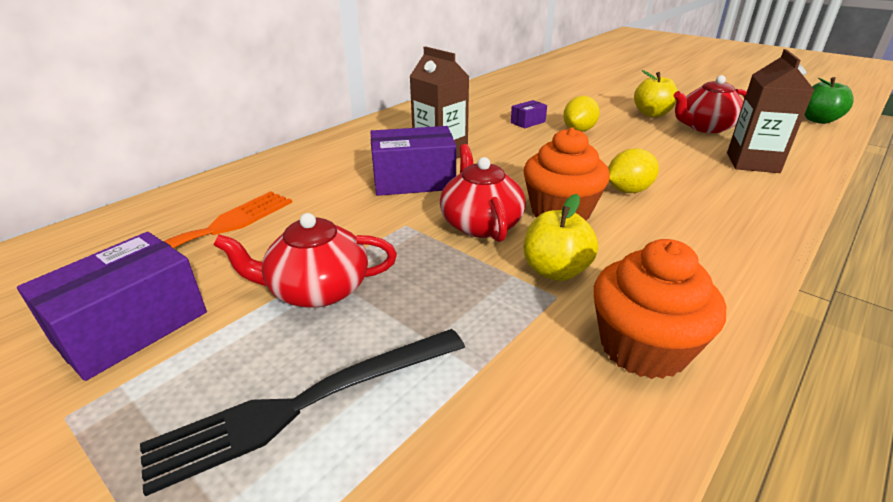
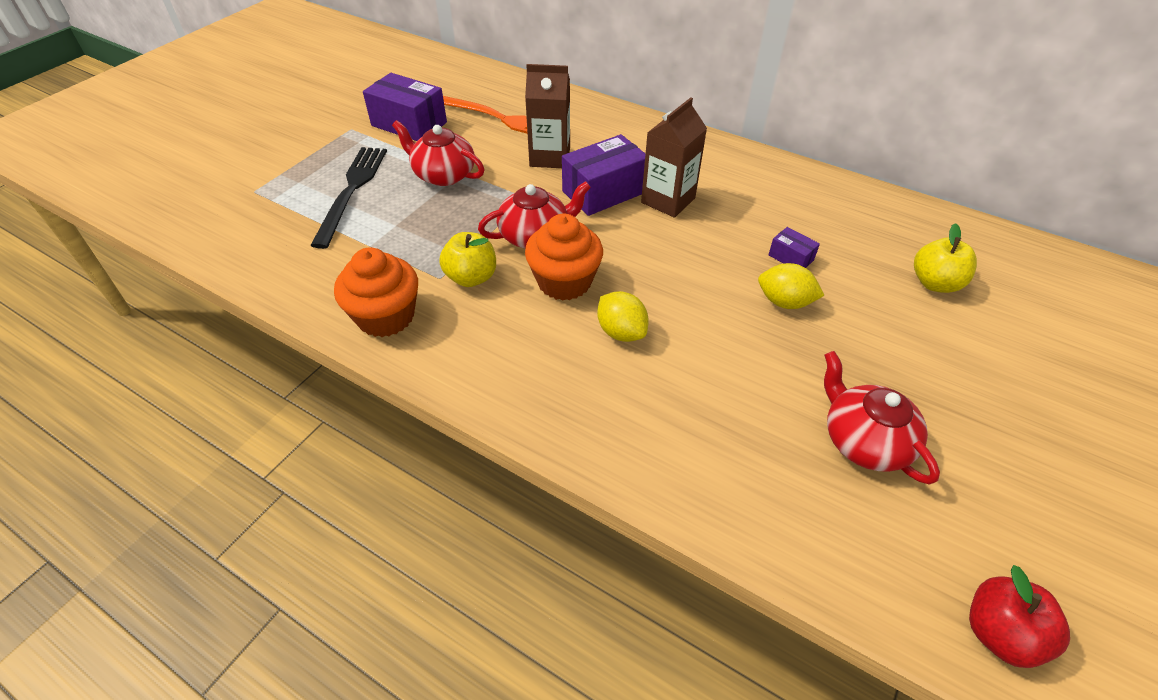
camera: 80 degrees right, 15 degrees up
black fork [140,329,465,496] -> black fork turned 45 degrees clockwise [310,147,387,249]
red teapot [214,213,397,308] -> red teapot turned 45 degrees counterclockwise [392,120,484,186]
purple box [371,126,456,196] -> purple box turned 75 degrees clockwise [562,134,645,216]
yellow apple [634,70,678,117] -> yellow apple moved to [914,223,977,293]
brown carton [727,49,814,173] -> brown carton moved to [525,64,570,168]
green apple [804,77,854,124] -> red apple [969,565,1070,668]

